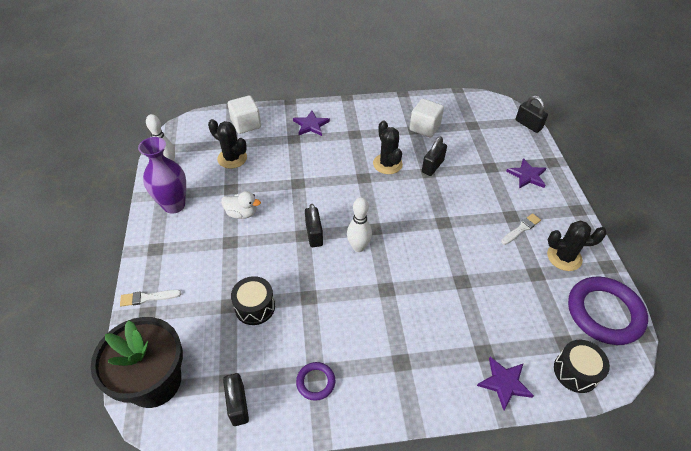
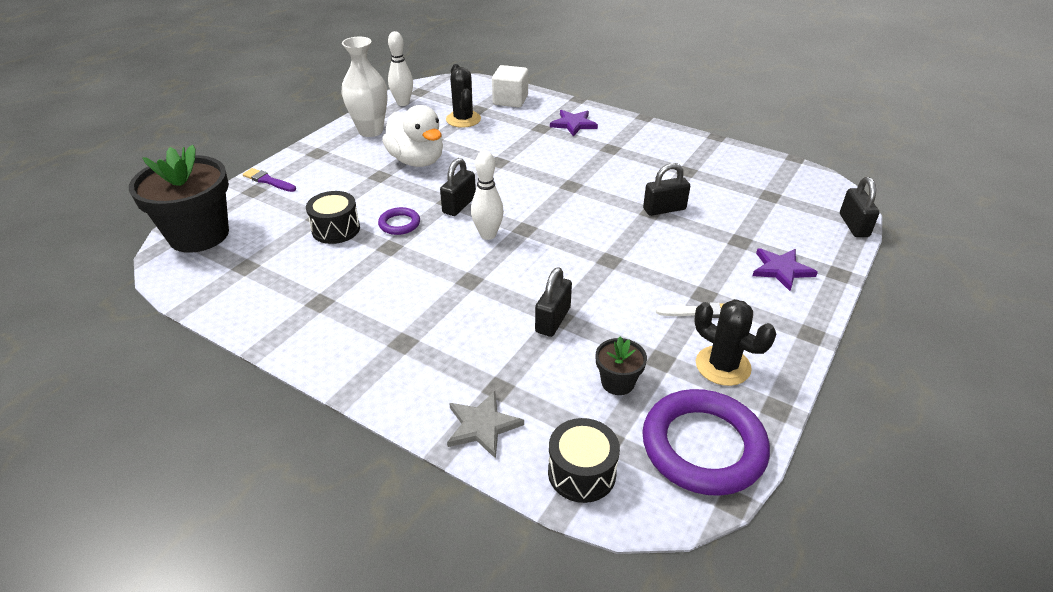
camera: 40 degrees right, 10 degrees down
white brush [120,290,181,306] -> purple brush [243,168,296,192]
purple vase [138,137,186,214] -> white vase [342,37,388,137]
white duck [221,191,261,219] -> white duck [382,105,443,167], size x1.74
black padlock [223,373,249,426] -> black padlock moved to [535,267,572,337]
purple ring [296,362,336,401] -> purple ring moved to [378,207,420,235]
black cactus [373,120,403,174] -> none
white cube [410,99,444,138] -> none
purple star [477,357,534,410] -> grey star [447,391,524,459]
none -> black flower pot [596,337,647,395]

